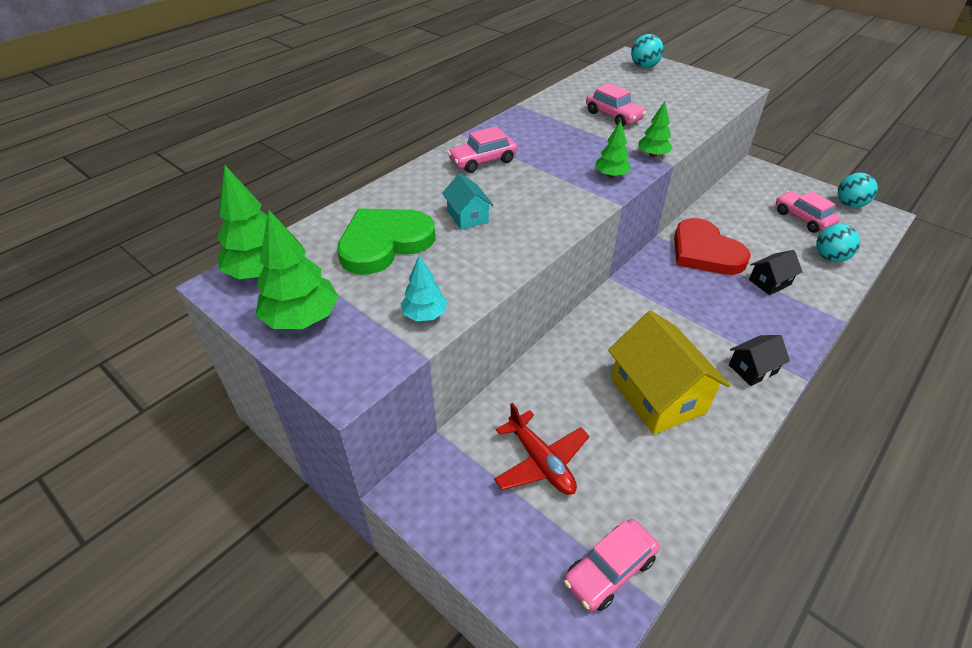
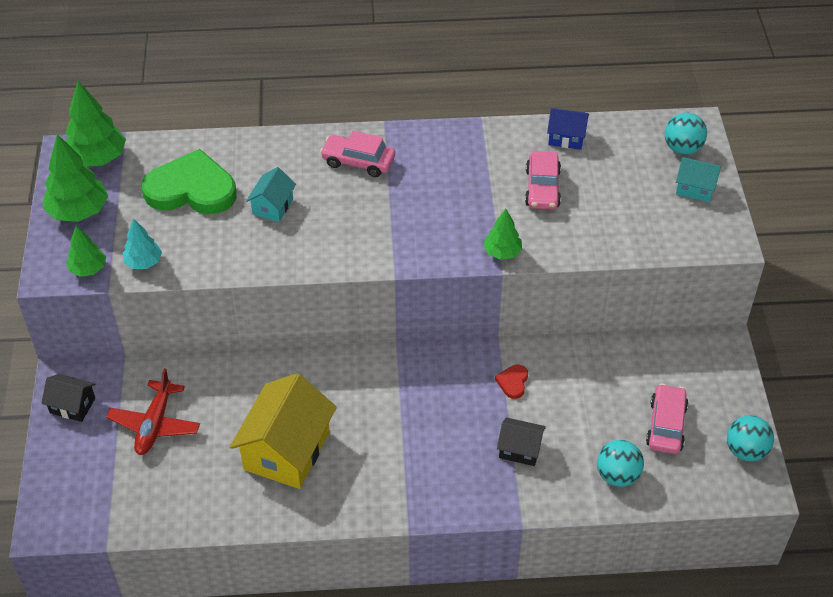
camera: 45 degrees right, 5 degrees up
pink car [564,519,660,611] -> none
green tree [595,120,631,178] -> green tree moved to [66,225,106,277]
red heart [674,218,751,275] -> red heart [495,365,528,399], size x0.40
black house [729,335,790,386] -> black house moved to [41,374,95,422]
none -> blue house [547,108,589,150]
none -> turquoise house [676,157,721,202]

